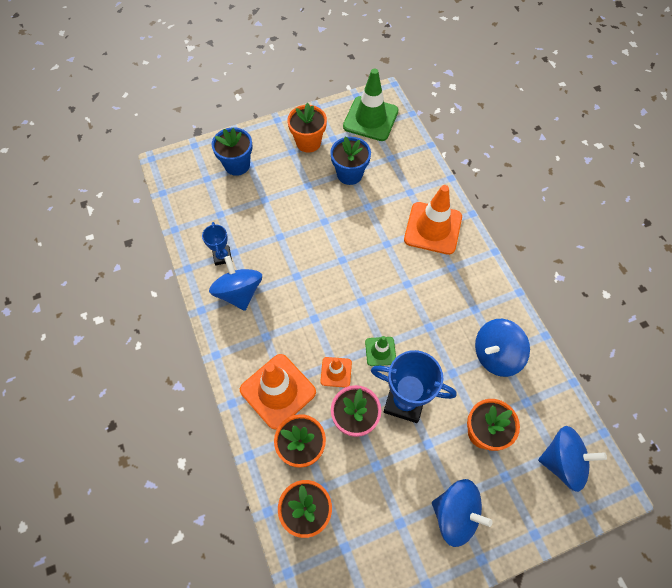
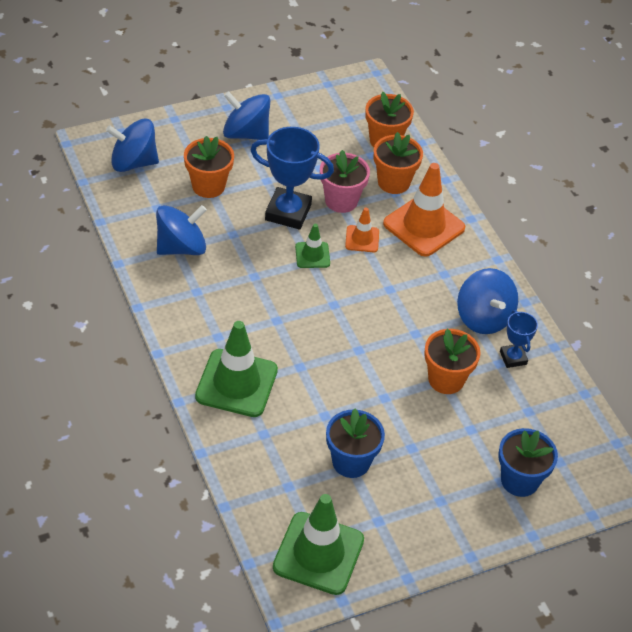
camera: 175 degrees right, 15 degrees down
orange flower pot [287,103,327,153] -> orange flower pot moved to [424,329,481,394]
orange traffic cone [404,185,462,255] -> green traffic cone [195,321,278,417]

